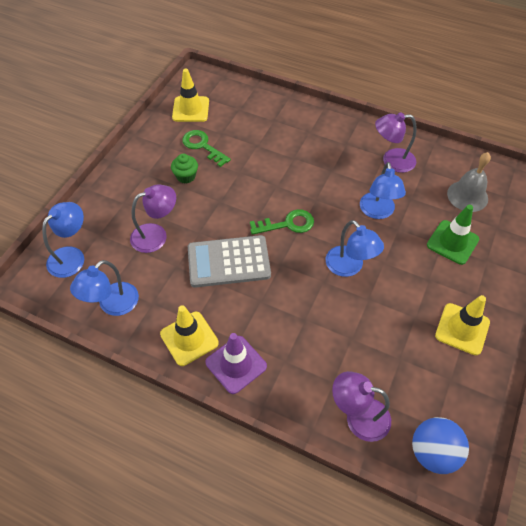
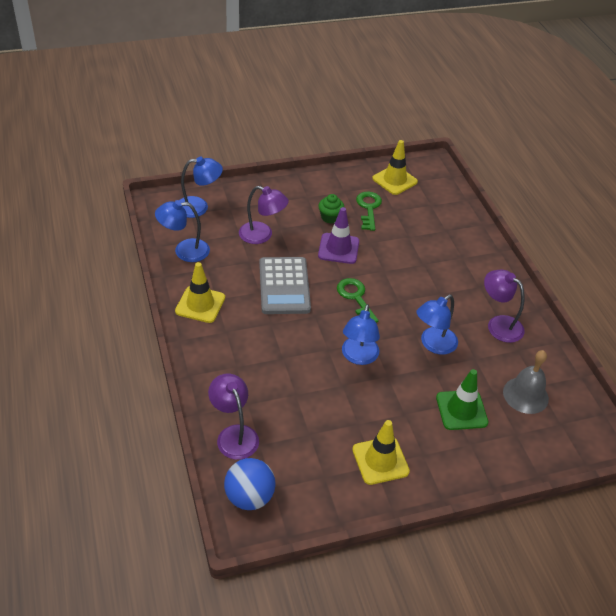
camera: 45 degrees right, 10 degrees down
grey calculator [188,235,271,288] -> grey calculator turned 135 degrees counterclockwise [259,257,311,314]
purple traffic cone [205,333,267,394] -> purple traffic cone moved to [318,207,359,264]
green key [250,209,314,235] -> green key turned 150 degrees counterclockwise [337,278,379,323]

